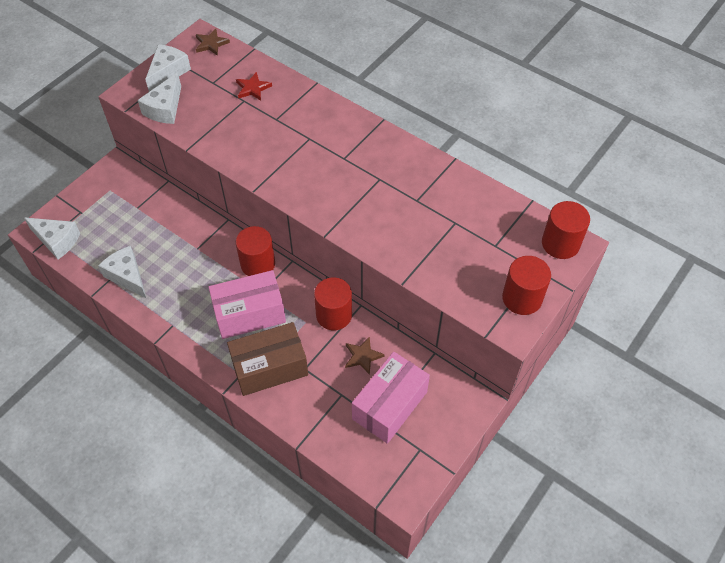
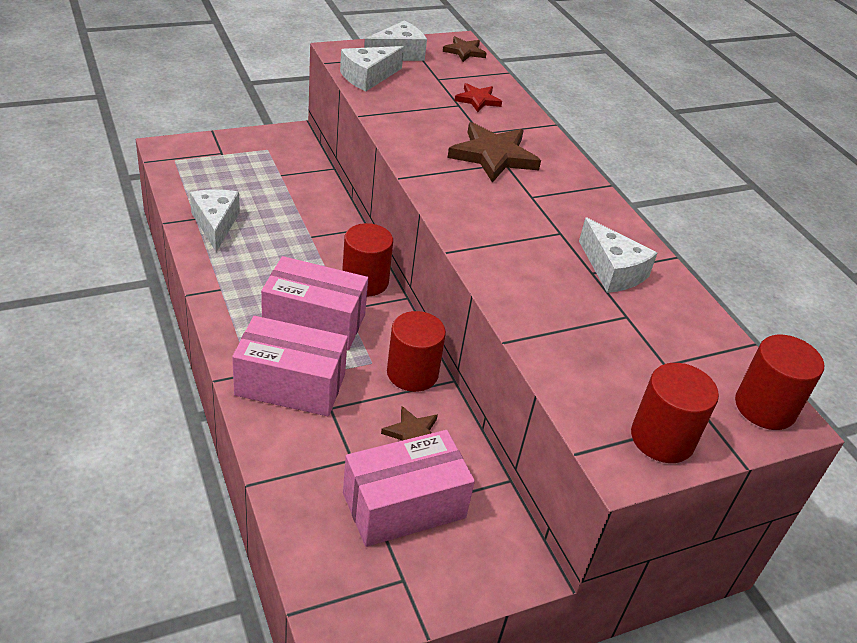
camera: 25 degrees right, 15 degrees down
white cheese [24,217,80,259] -> white cheese moved to [579,218,657,293]
brown box [227,322,308,396] -> pink box [232,316,348,416]
none -> brown star [447,122,541,183]

